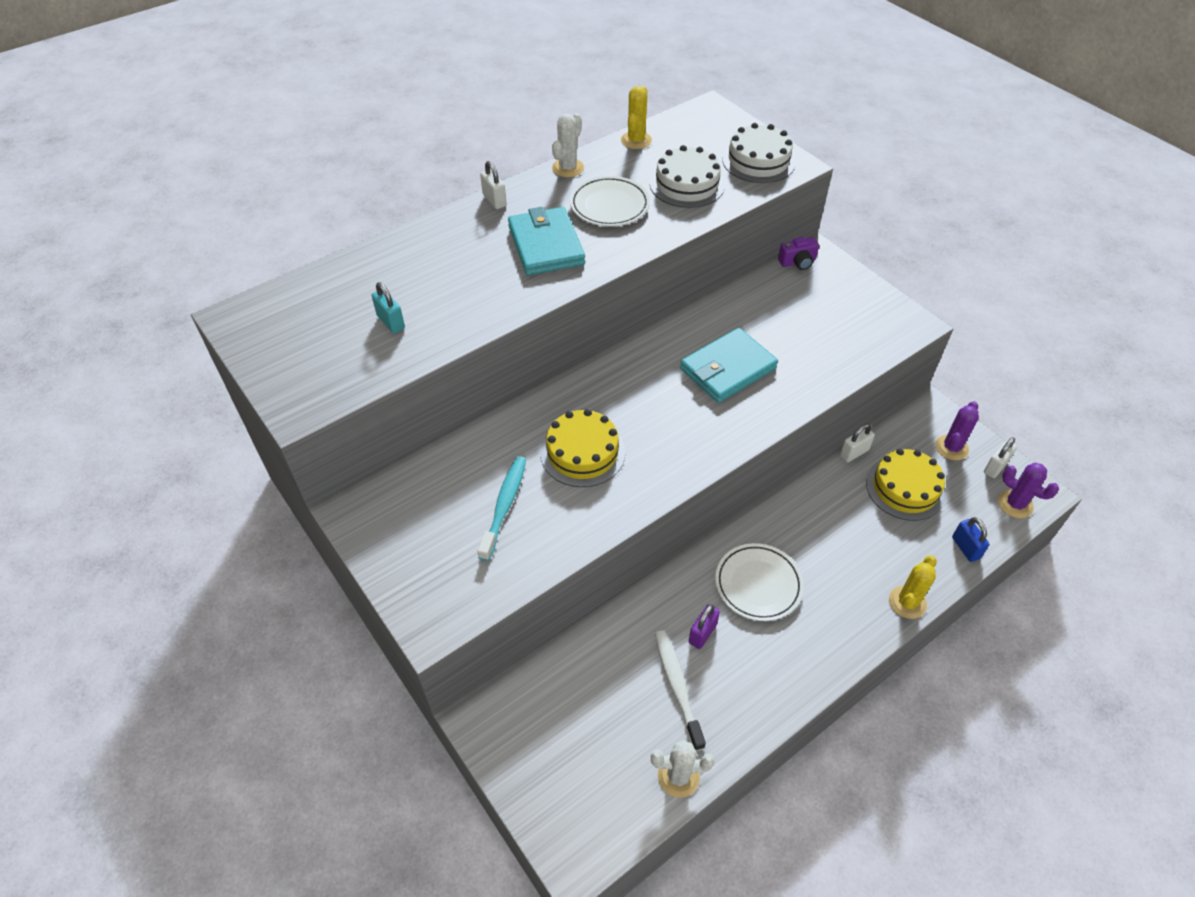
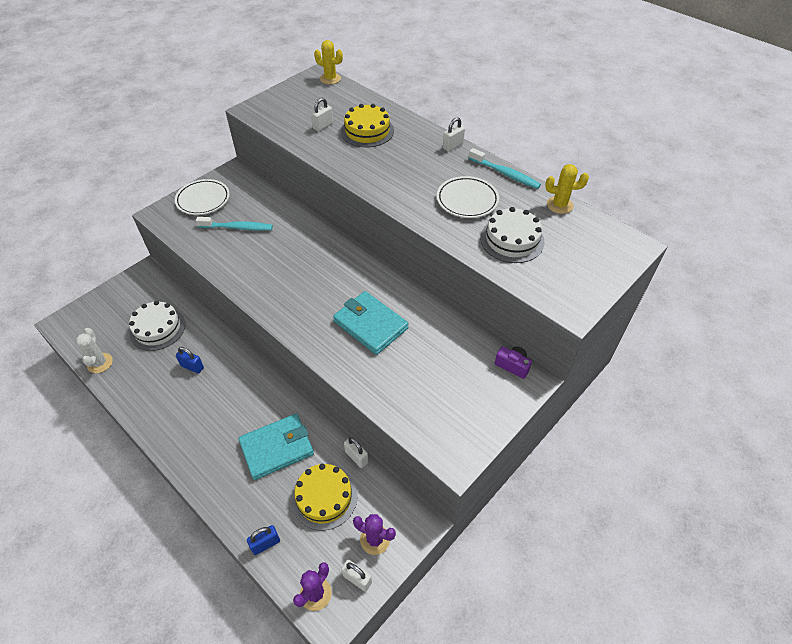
camera: 80 degrees right, 0 degrees up
turquoise padlock [372,282,405,333] -> white padlock [311,98,333,131]
turquoise wallet [508,207,585,275] -> turquoise wallet moved to [238,414,314,480]
yellow cake [540,409,625,487] -> yellow cake moved to [341,104,394,147]
white cactus [552,113,584,177] -> turquoise toothbrush [469,148,541,189]
white toothbrush [655,630,706,751] -> none
purple padlock [689,604,720,649] -> blue padlock [176,347,204,374]
white plate [715,543,804,621] -> white plate moved to [175,179,229,215]
white cake [722,123,796,183] -> white cake moved to [129,301,185,351]
purple camera [778,237,819,270] -> purple camera turned 150 degrees clockwise [495,346,532,379]
yellow cactus [889,555,937,619] -> yellow cactus moved to [314,40,343,84]

